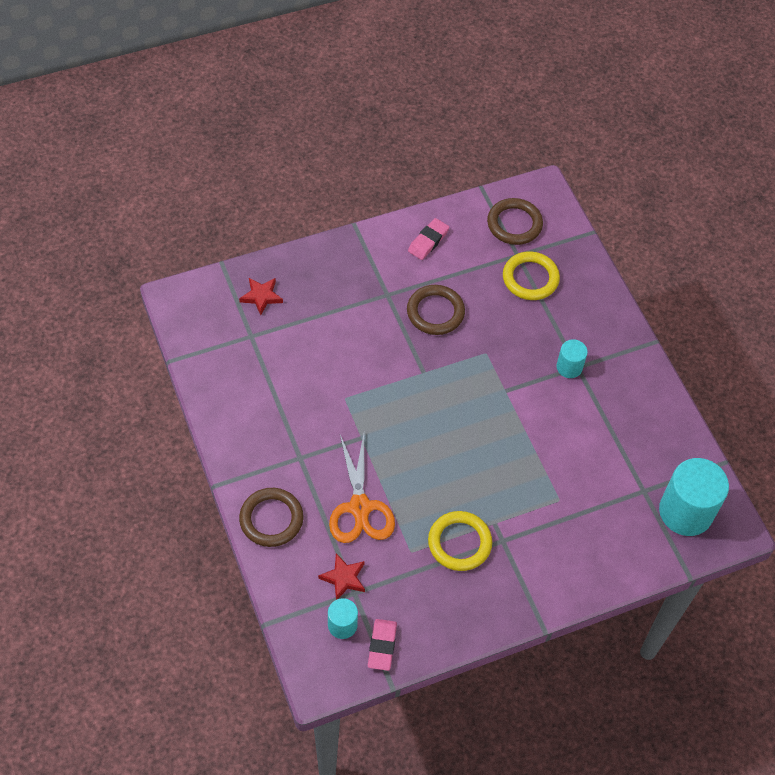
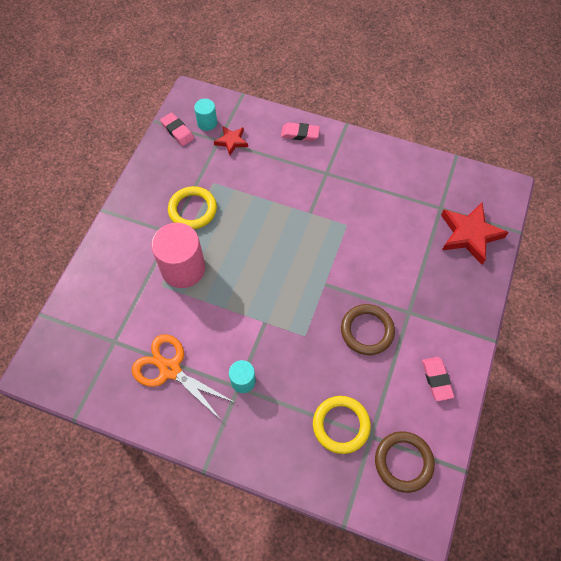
camera: 135 degrees right, 5 degrees up
red star [239,278,283,315] -> red star [441,202,509,265], size x1.79
brown ring [239,488,303,547] -> pink eraser [281,122,320,141]
orange scissors [329,434,395,543] -> orange scissors moved to [132,334,236,421]
turquoise cylinder [659,458,729,536] -> none
none -> pink cylinder [151,223,205,288]

